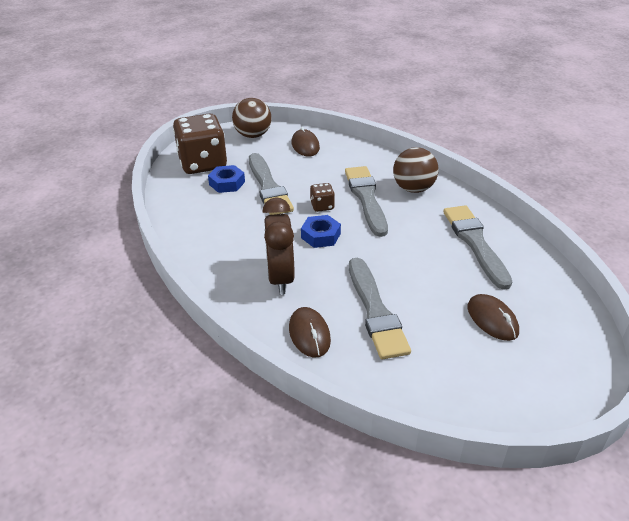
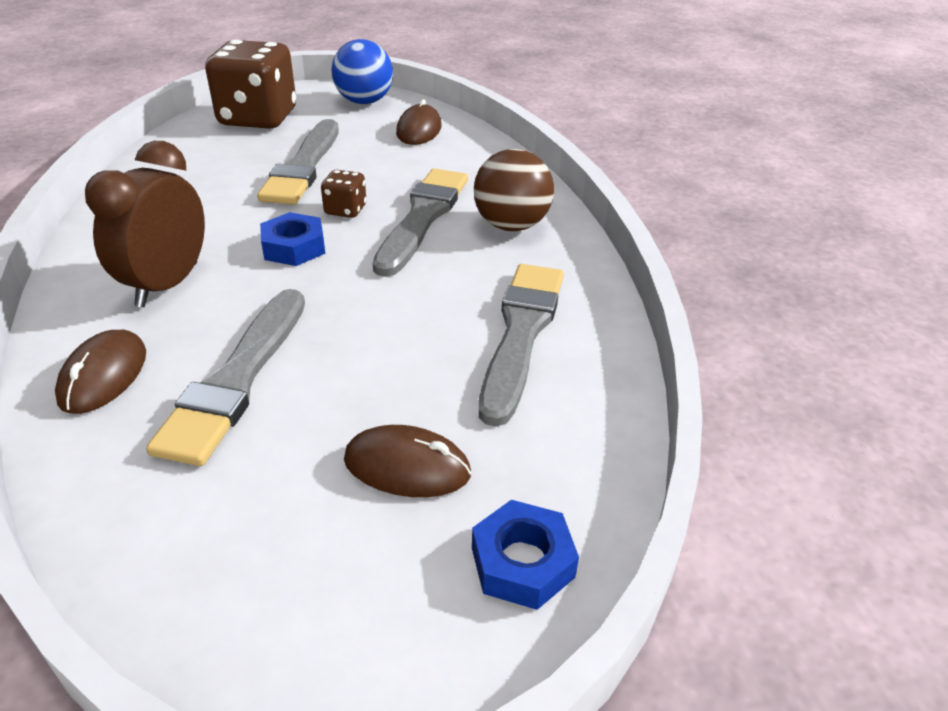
camera: 25 degrees right, 0 degrees up
blue nut [208,165,245,193] -> blue nut moved to [472,500,579,610]
brown ball [232,98,272,138] -> blue ball [331,39,393,104]
brown mouse [468,294,519,341] -> brown mouse turned 75 degrees counterclockwise [344,425,471,497]

